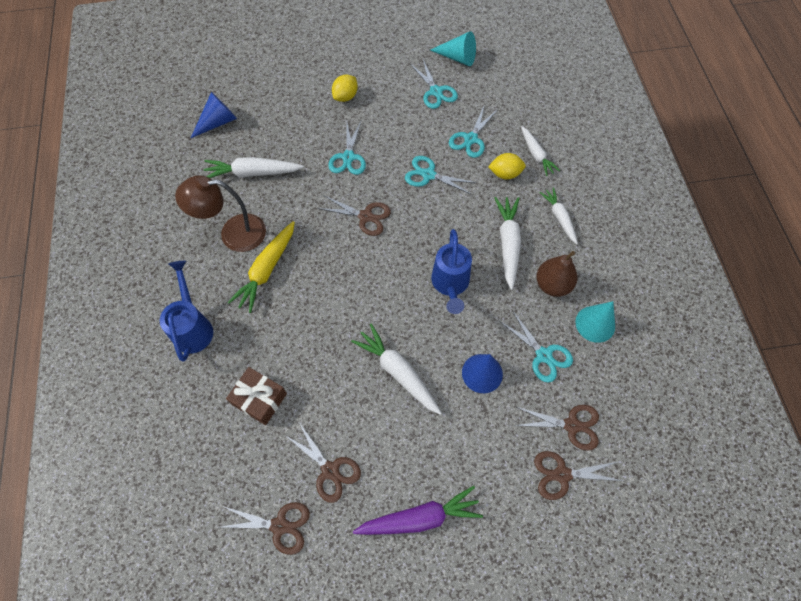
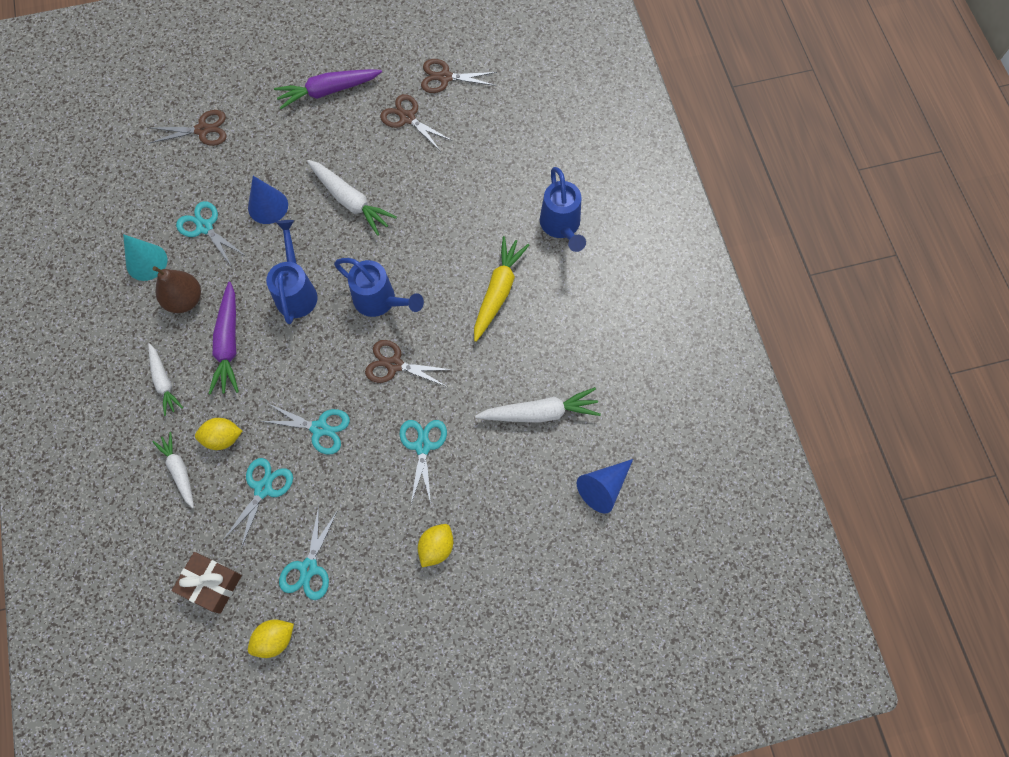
camera: 175 degrees right, 5 degrees up
brown lamp [175,176,266,252] -> none
brown gift [226,367,287,425] -> brown gift moved to [172,552,242,614]
turquoise scissors [411,60,458,109] -> turquoise scissors turned 135 degrees counterclockwise [279,506,338,600]
turquoise cone [430,31,476,66] -> yellow lemon [248,619,294,658]
white carrot [495,197,521,290] -> purple carrot [208,282,239,395]
brown scissors [514,405,599,450] -> none
none -> blue watering can [334,258,424,317]

